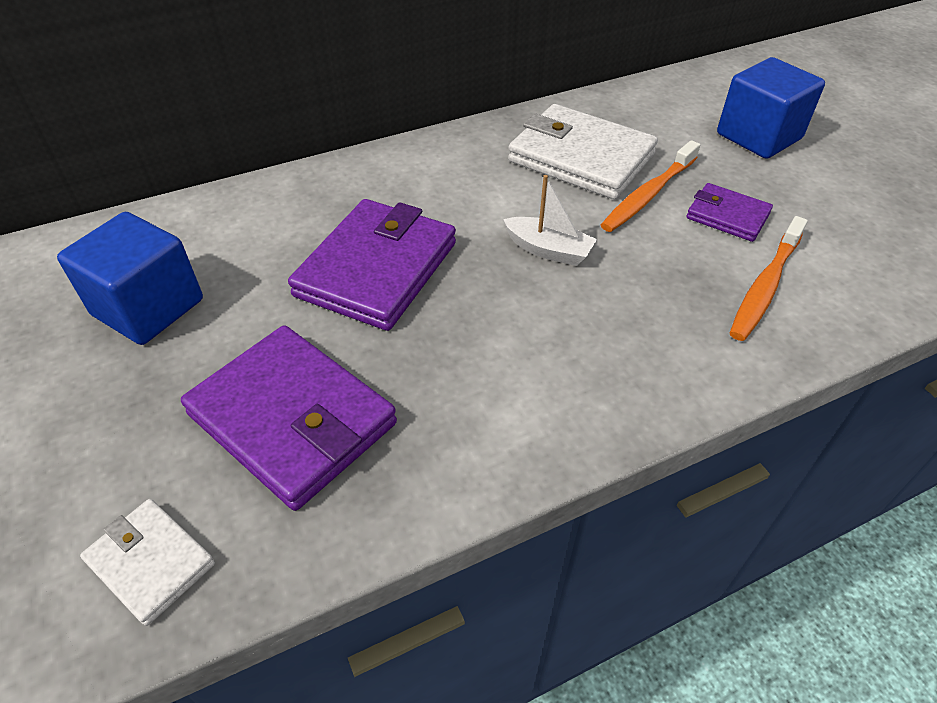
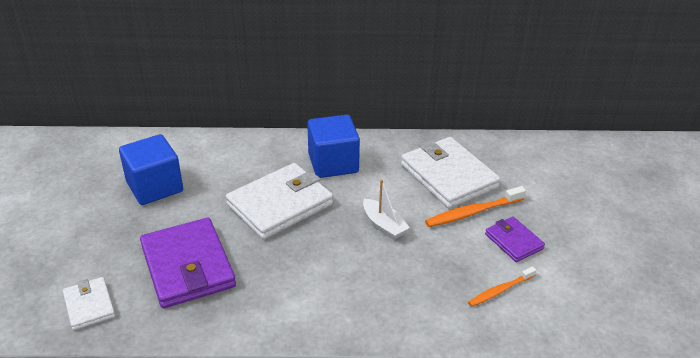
camera: 25 degrees right, 10 degrees down
purple wallet [288,199,456,331] -> white wallet [226,163,333,240]
blue cube [717,57,825,159] -> blue cube moved to [307,115,360,178]
orange toothbrush [730,216,808,341] -> orange toothbrush [468,266,536,307], size x0.66

